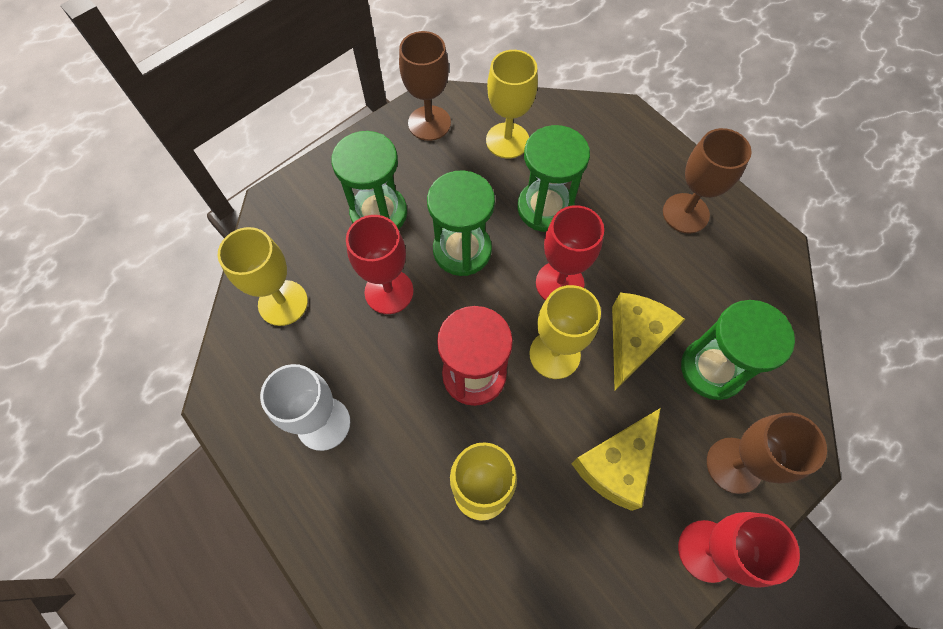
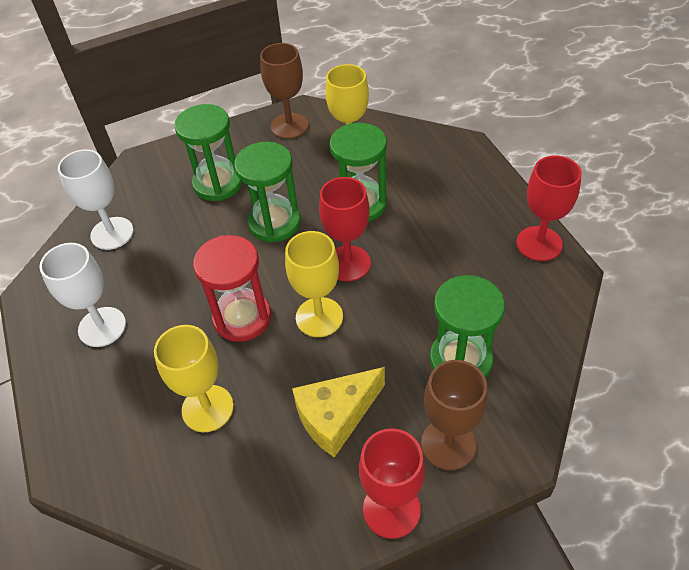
camera: 20 degrees right, 15 degrees down
yellow goblet [218,227,308,326] -> white goblet [58,149,134,250]
red goblet [346,215,414,314] -> red goblet moved to [516,156,582,261]
yellow cheese [612,293,686,390] -> none
brown goblet [663,128,752,234] -> none

